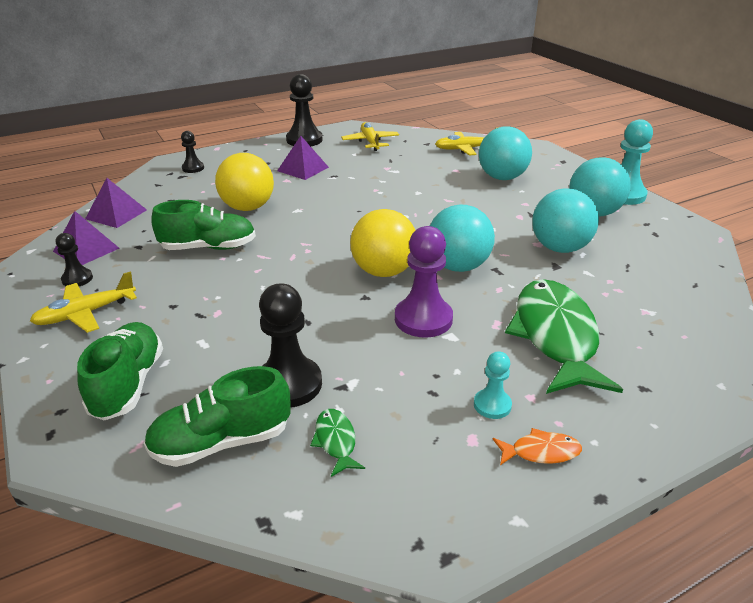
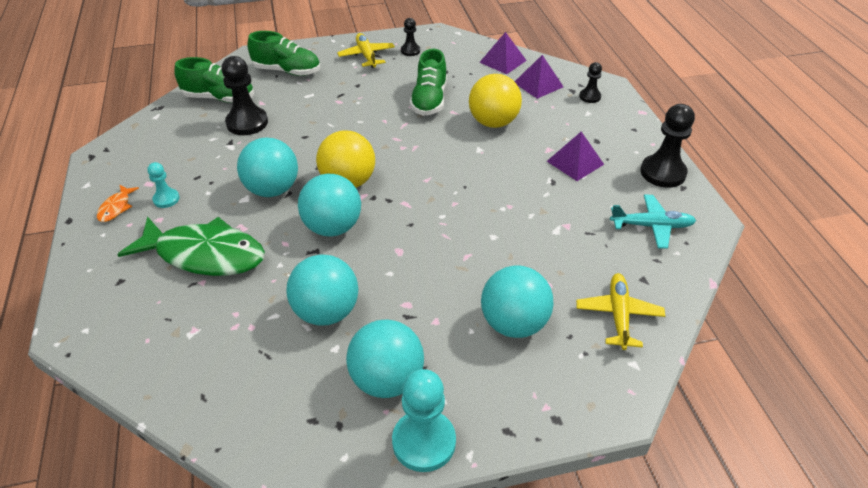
camera: 105 degrees right, 10 degrees up
purple pyramid [53,211,120,265] -> purple pyramid moved to [515,55,563,99]
green shoe [144,366,290,467] -> green shoe turned 105 degrees clockwise [174,57,254,103]
green fish [310,409,365,477] -> none
yellow plane [341,122,399,151] -> turquoise plane [610,195,696,249]
purple pawn [395,226,453,338] -> turquoise ball [237,138,298,197]

